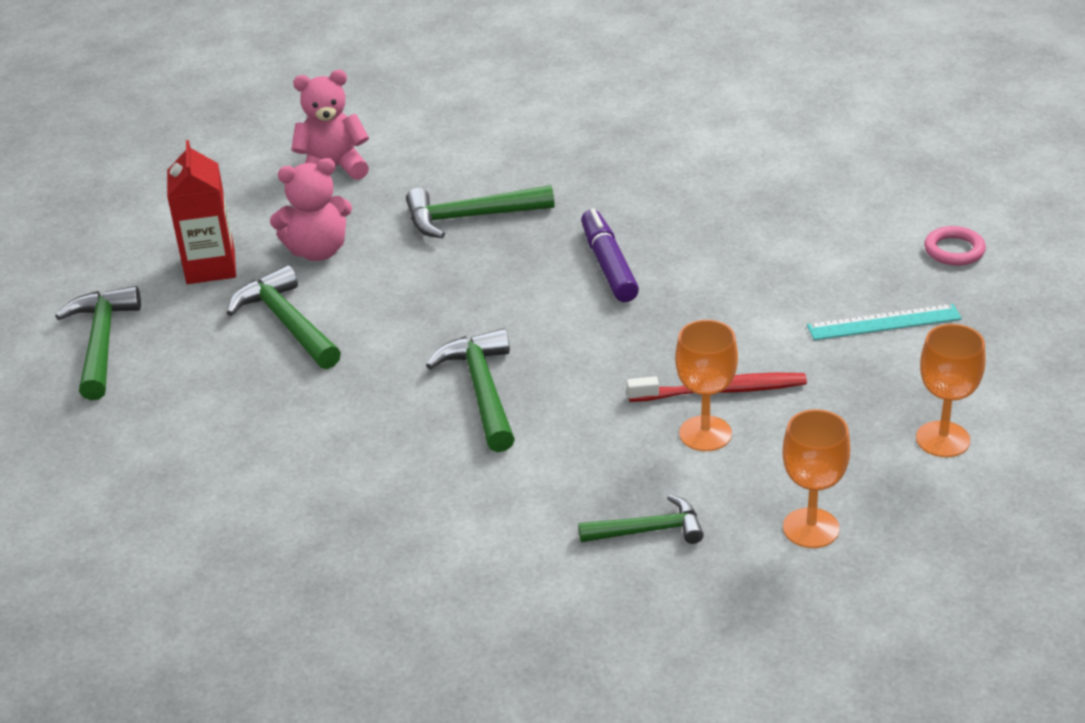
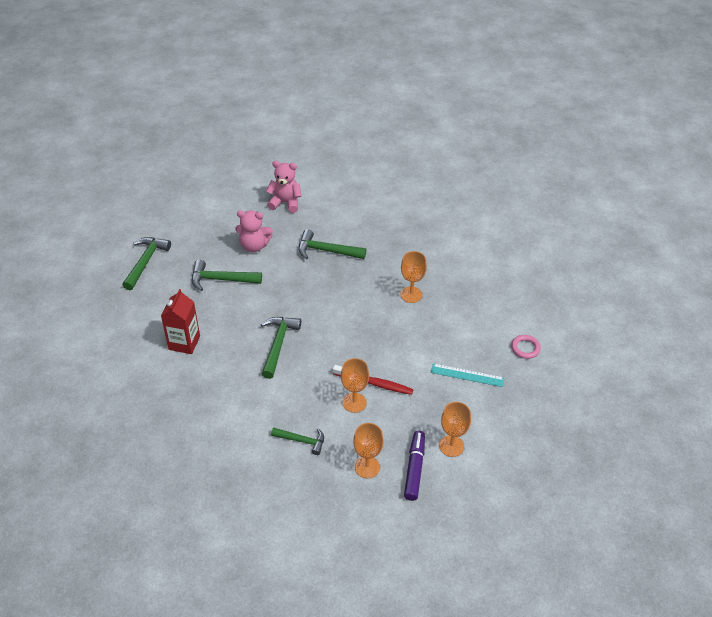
camera: 20 degrees right, 10 degrees up
red carton [167,140,236,284] -> red carton moved to [161,289,200,354]
green hammer [227,265,341,369] -> green hammer turned 75 degrees counterclockwise [192,260,262,291]
purple marker [581,209,639,302] -> purple marker moved to [404,431,425,501]
none -> orange goblet [401,251,427,303]

